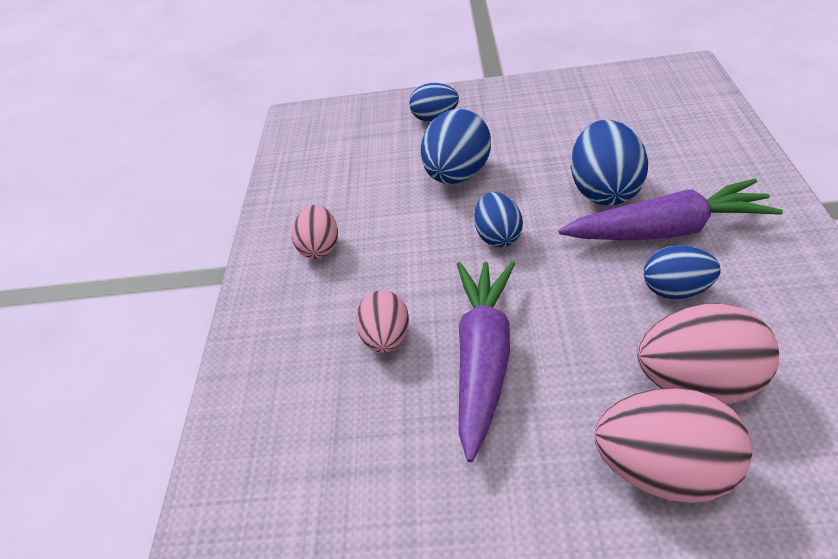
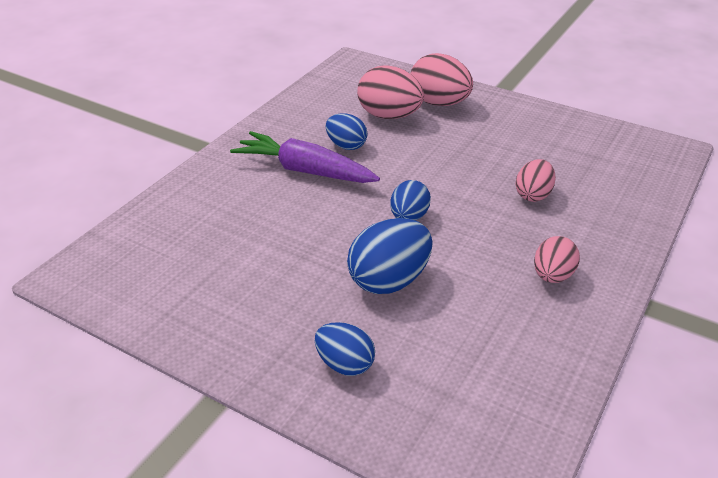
camera: 155 degrees left, 5 degrees down
purple carrot [457,261,515,462] -> none
blue egg [571,120,648,205] -> none

